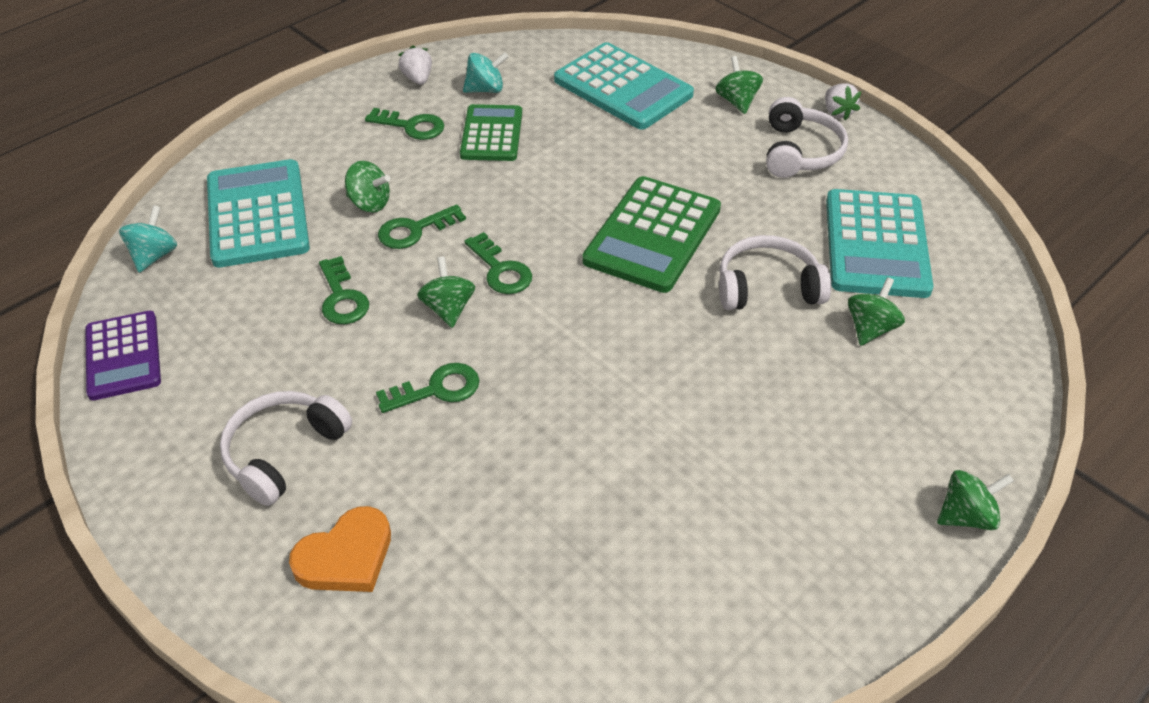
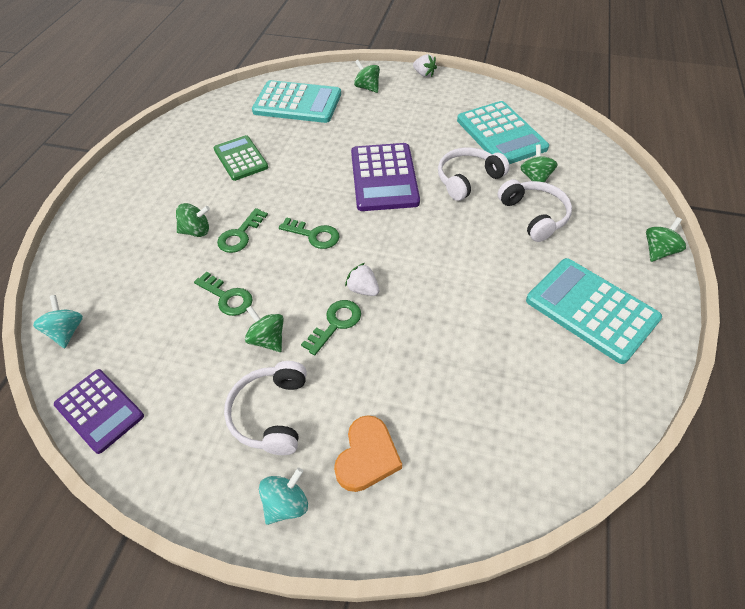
camera: 30 degrees left, 5 degrees up
turquoise calculator [207,159,310,268] -> turquoise calculator moved to [526,258,662,364]
green key [365,108,444,140] -> none
white strawberry [398,45,432,85] -> white strawberry moved to [345,263,379,296]
green spinning top [417,257,475,328] -> green spinning top moved to [245,306,284,352]
turquoise spinning top [463,52,509,93] -> turquoise spinning top moved to [259,468,308,525]
green calculator [582,176,721,293] -> purple calculator [351,143,420,211]
white headphones [766,97,848,178] -> white headphones moved to [498,179,572,242]

